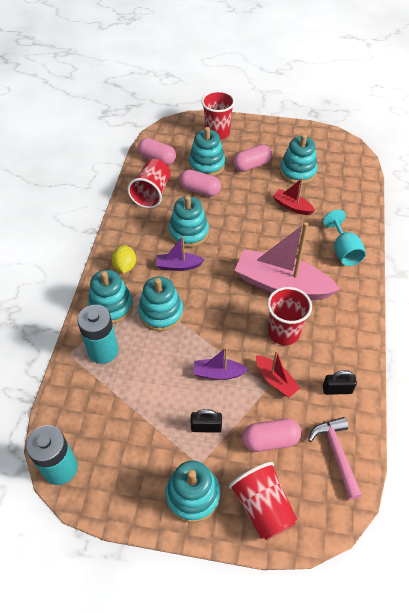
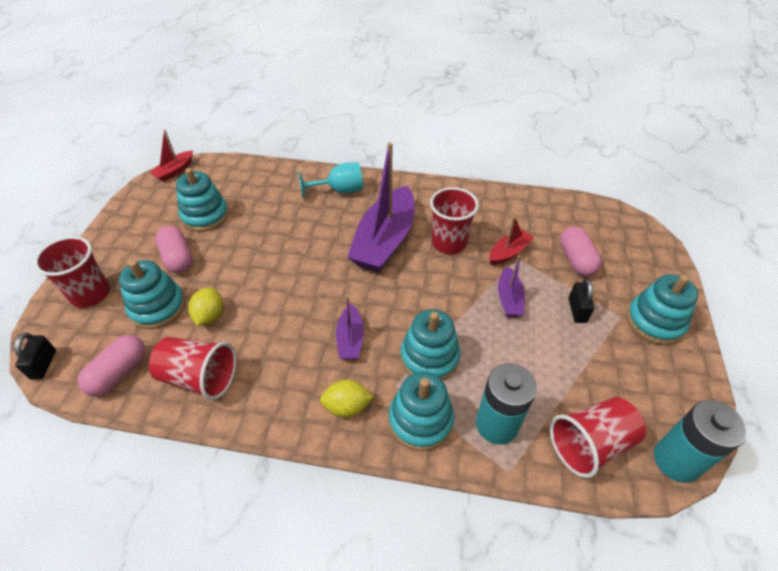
camera: 90 degrees left, 5 degrees down
turquoise stacking toy [169,195,209,247] -> none
pink capsule [179,169,221,197] -> yellow lemon [188,288,223,326]
red cup [229,462,297,540] -> red cup moved to [550,397,646,478]
pink boat [234,222,340,300] -> purple boat [347,142,415,272]
red boat [273,178,315,215] -> red boat moved to [150,129,193,182]
pink hammer [308,417,362,500] -> none
black padlock [323,370,357,395] -> black padlock moved to [14,333,56,380]

